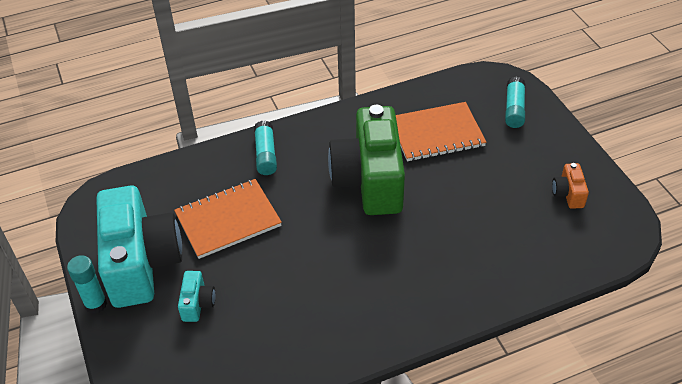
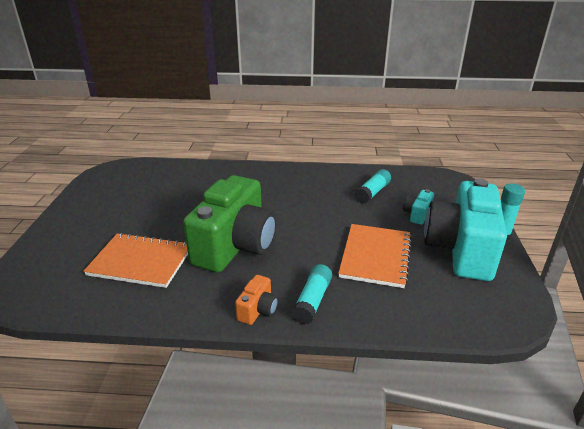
camera: 155 degrees left, 15 degrees down
orange notebook [174,179,282,259] -> orange notebook turned 75 degrees counterclockwise [338,224,412,288]
turquoise glue stick [505,77,525,128] -> turquoise glue stick moved to [355,169,391,204]
orange camera [552,163,589,209] -> orange camera moved to [235,275,278,325]

